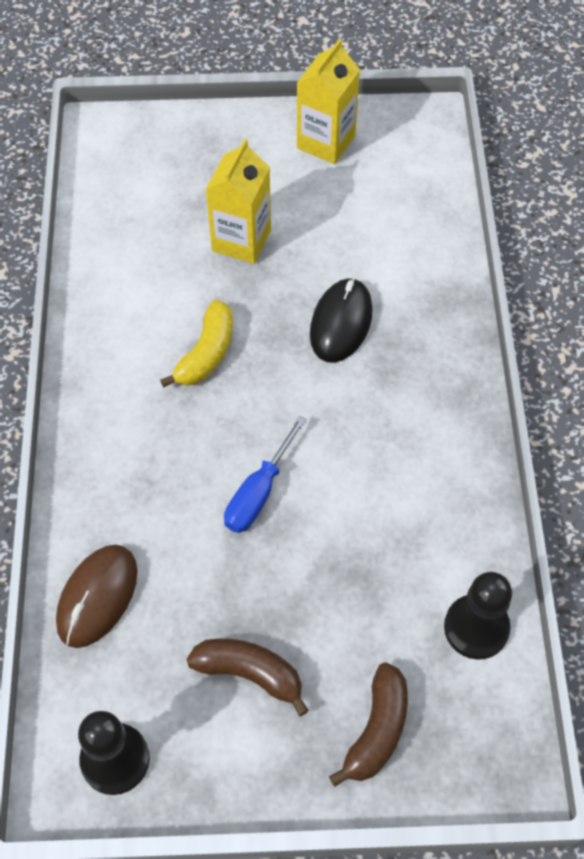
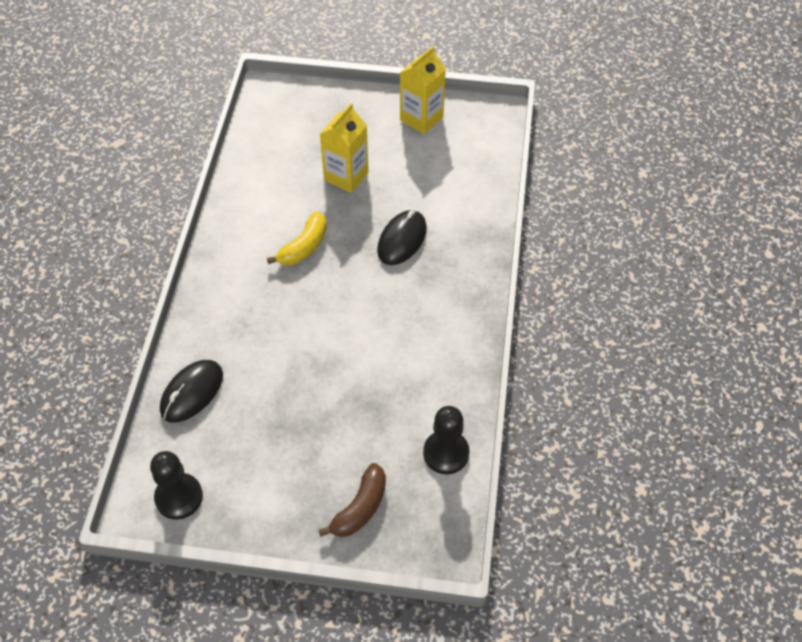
camera: 10 degrees right, 5 degrees down
brown mouse [56,545,137,648] -> black mouse [160,360,223,423]
brown banana [186,639,309,716] -> none
blue screwdriver [224,416,307,533] -> none

